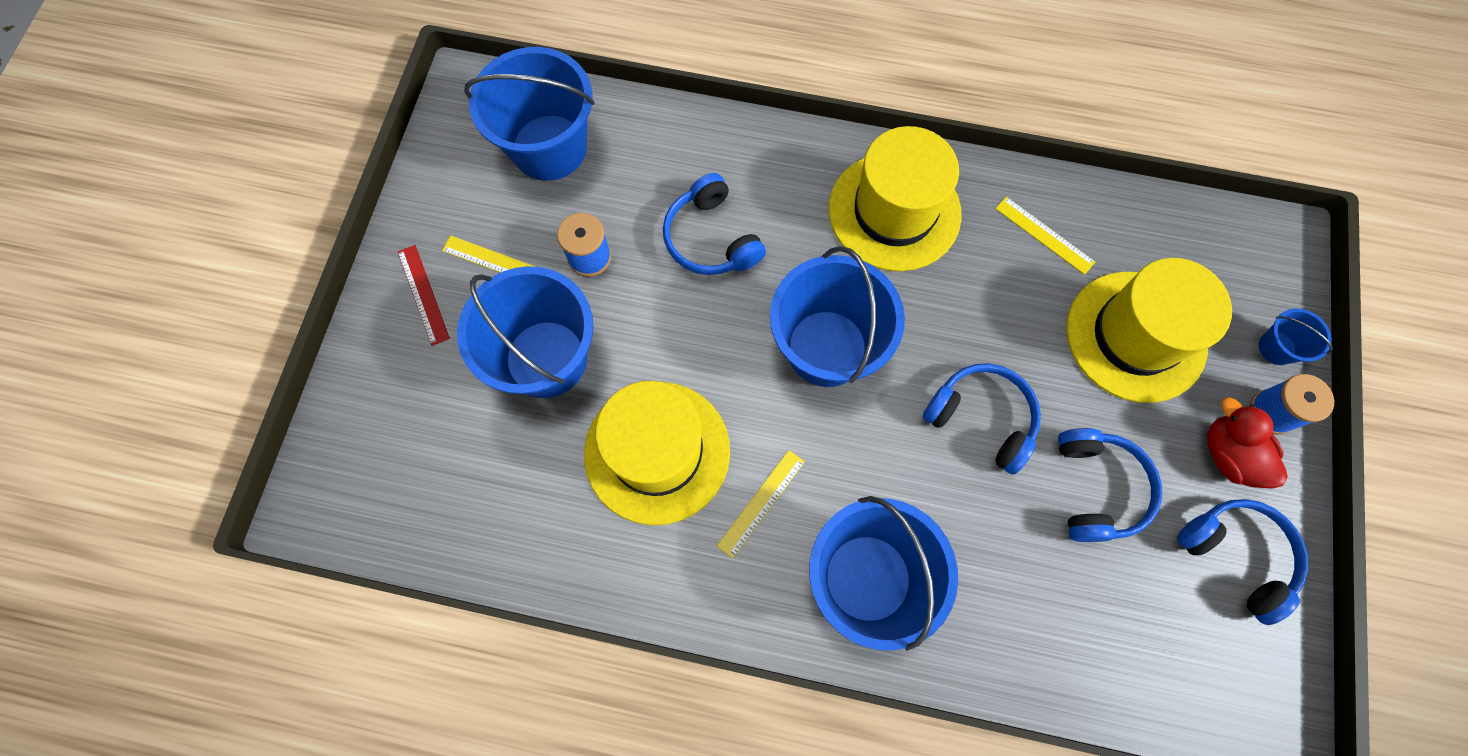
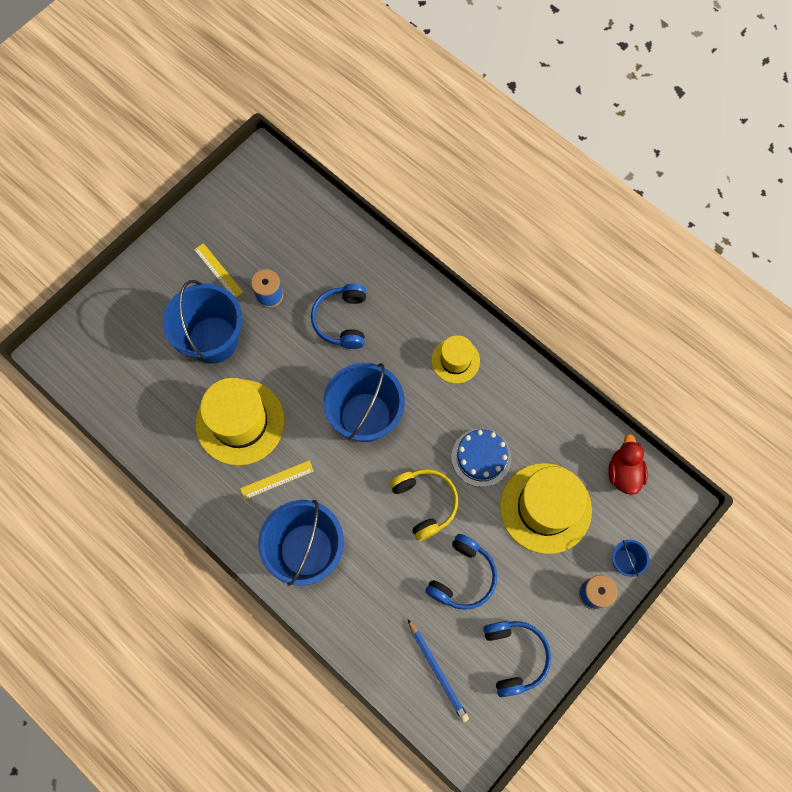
camera: 30 degrees right, 0 degrees up
red ruler [398,245,450,346] -> none
blue bucket [464,47,594,181] -> none
yellow hat [829,126,962,271] -> yellow hat [432,335,480,384], size x0.56
blue headphones [923,363,1041,475] -> yellow headphones [389,469,458,541]
yellow ruler [995,197,1095,275] -> none
red duck [1207,397,1288,489] -> red duck moved to [608,434,648,495]
none -> blue pencil [408,619,469,722]
none -> blue cake [451,428,511,487]

